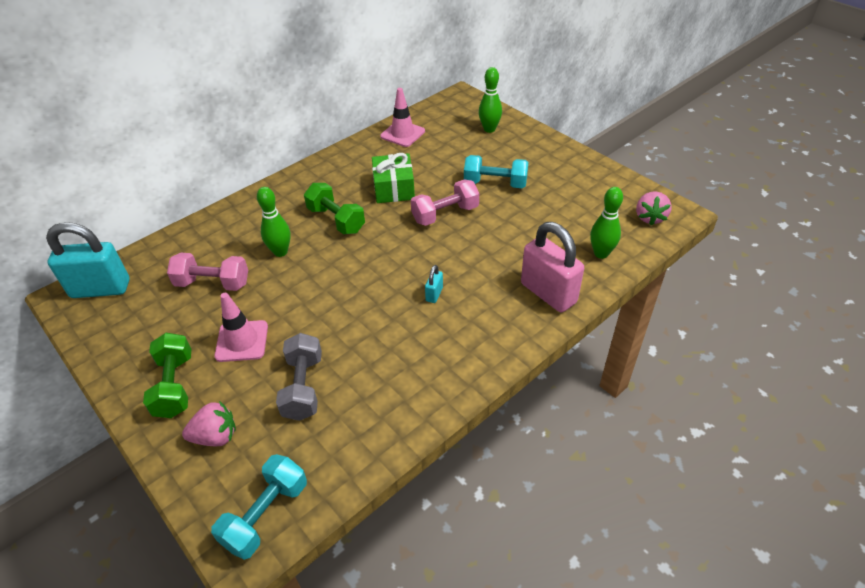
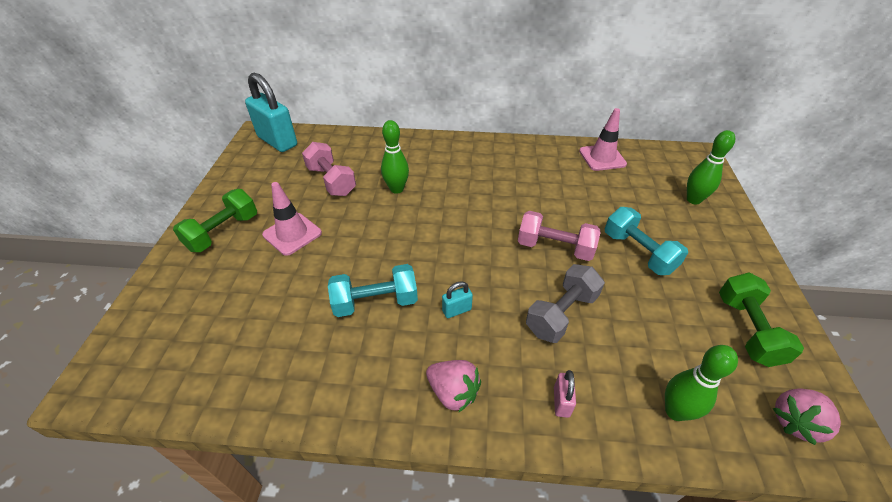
camera: 45 degrees right, 0 degrees up
pink strawberry [182,401,236,446] -> pink strawberry moved to [426,360,481,412]
turquoise dumbbell [211,454,307,560] -> turquoise dumbbell moved to [328,264,418,317]
grey dumbbell [276,333,322,421] -> grey dumbbell moved to [526,264,605,343]
green dumbbell [304,183,365,234] -> green dumbbell moved to [719,272,804,367]
green gift [372,153,415,203] -> none
pink padlock [521,222,584,312] -> pink padlock [554,370,576,418], size x0.43

